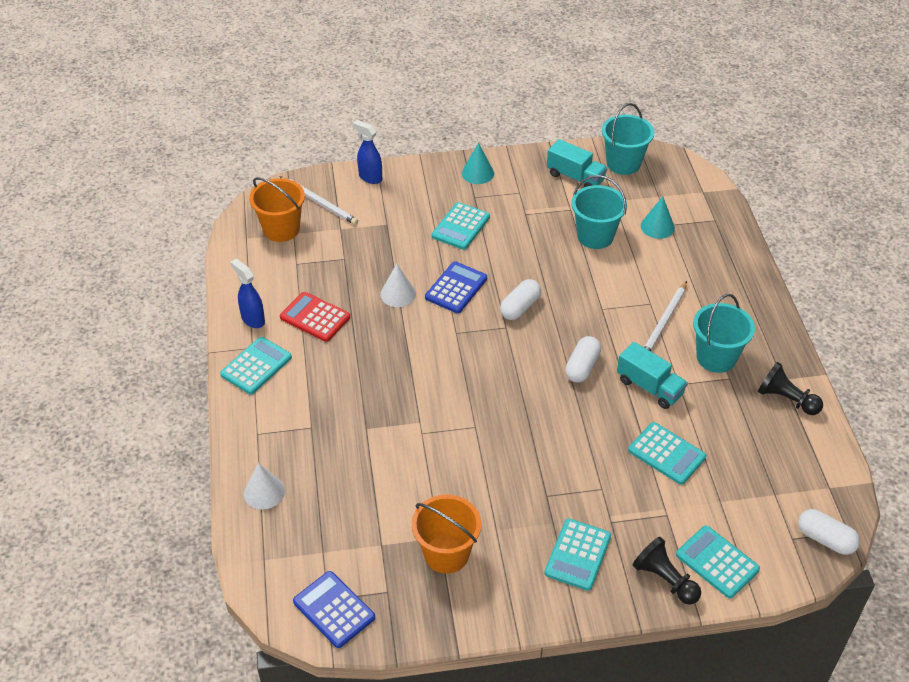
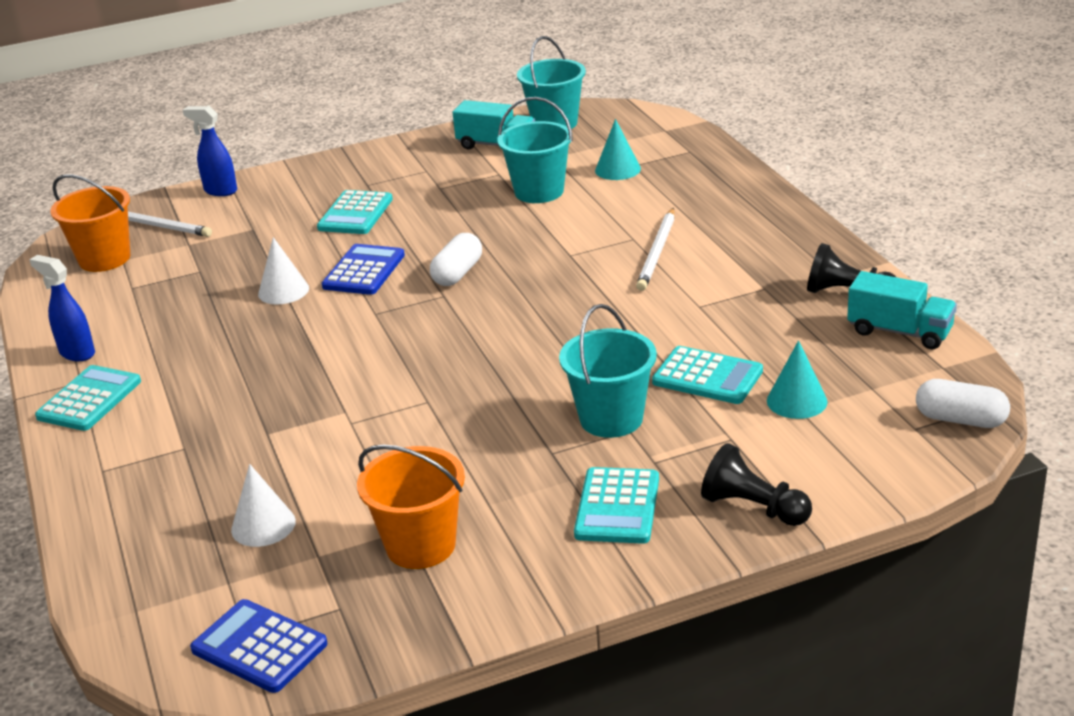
camera: 10 degrees left, 15 degrees down
white cone [244,463,285,510] -> white cone moved to [231,464,296,547]
red calculator [280,292,350,342] -> none
turquoise cone [462,143,494,184] -> turquoise cone moved to [767,340,827,419]
white capsule [565,336,601,382] -> none
turquoise truck [617,342,688,409] -> turquoise truck moved to [847,271,957,349]
turquoise calculator [676,525,760,598] -> none
turquoise bucket [693,294,755,373] -> turquoise bucket moved to [559,304,657,438]

